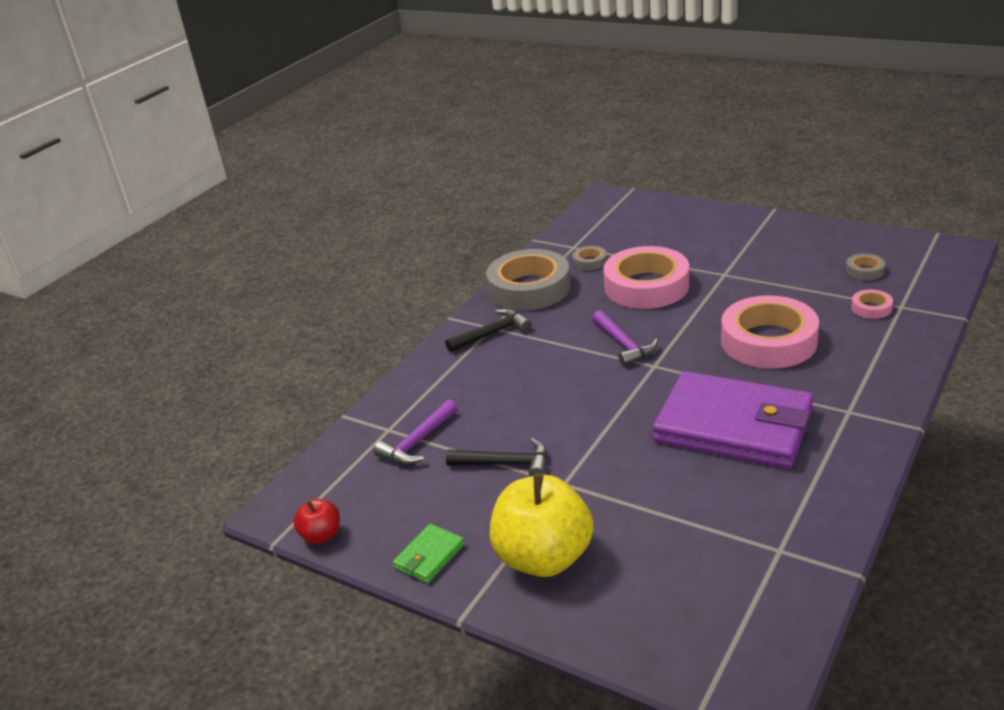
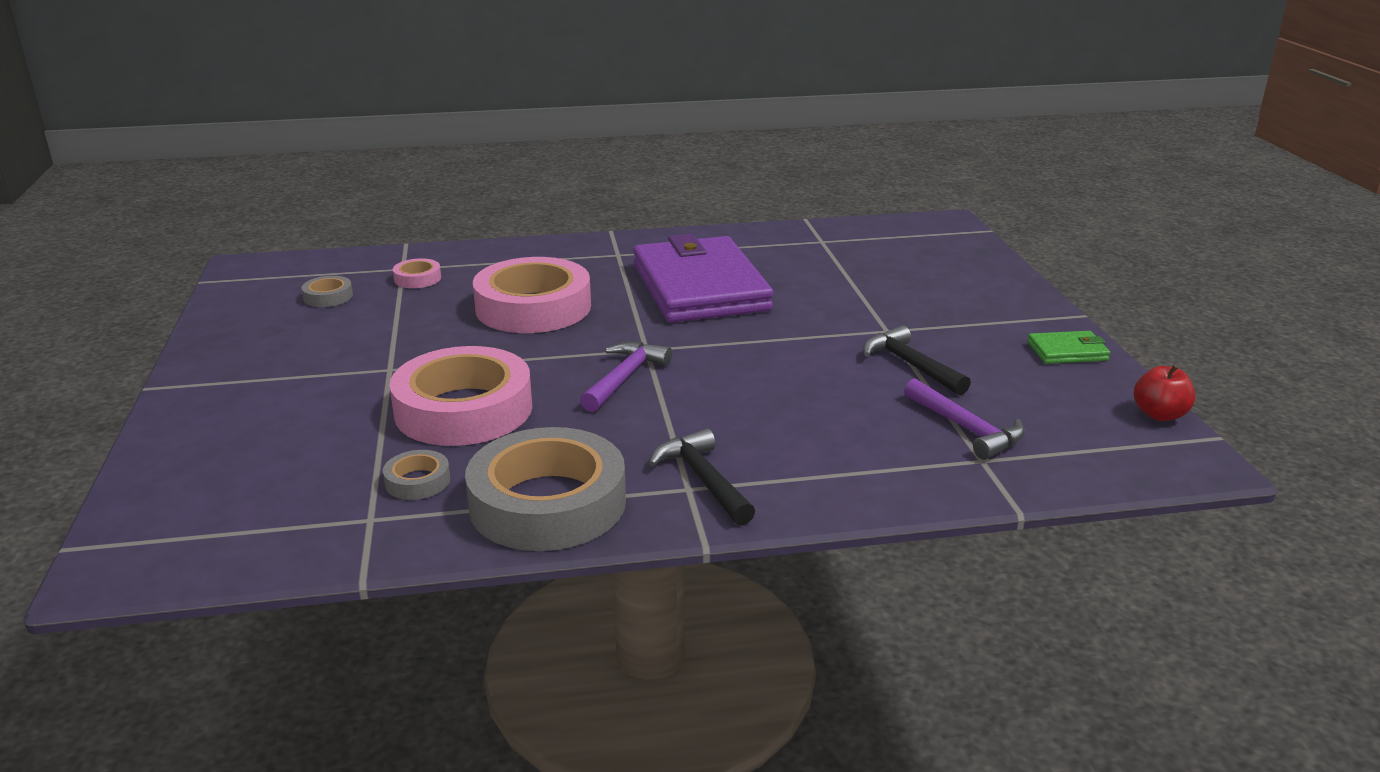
camera: 135 degrees left, 5 degrees down
purple hammer [374,399,457,465] -> purple hammer turned 60 degrees clockwise [904,378,1025,460]
black hammer [445,309,532,352] -> black hammer turned 45 degrees clockwise [649,428,755,526]
yellow apple [490,473,594,577] -> none

